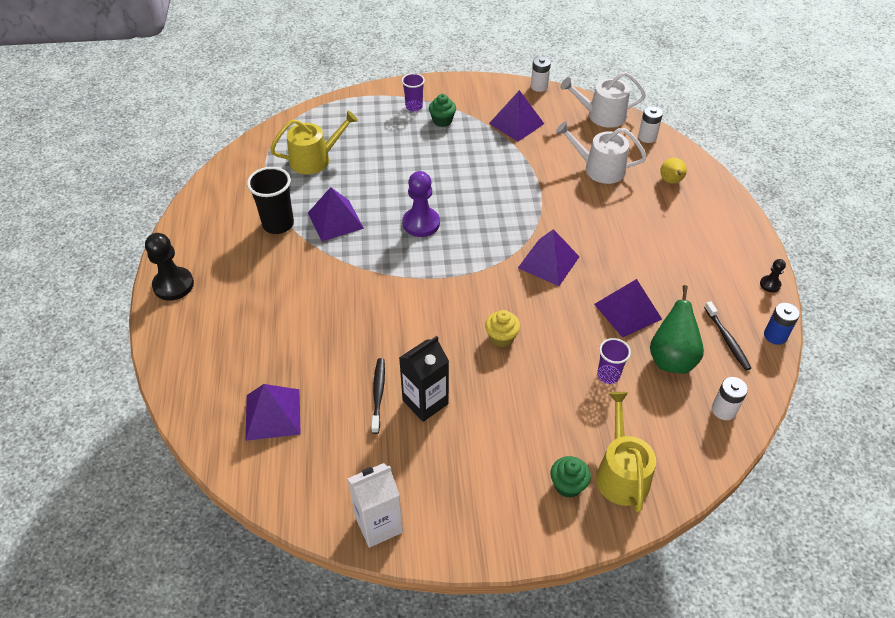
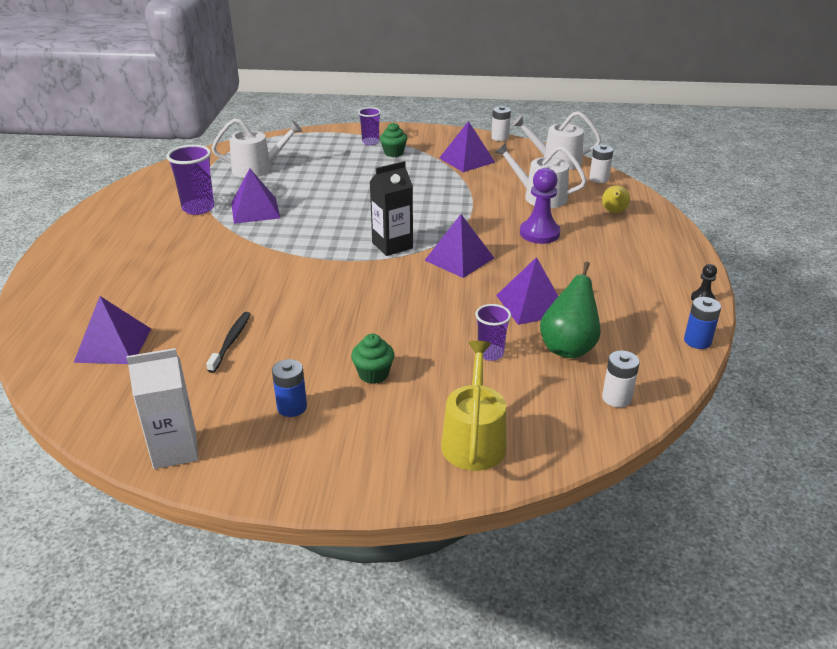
camera: 10 degrees right, 15 degrees down
black pawn [145,233,194,301] -> none
black cup [247,167,294,234] -> purple cup [166,145,214,215]
yellow watering can [270,111,358,175] -> white watering can [212,118,302,178]
black carton [399,336,449,422] -> black carton moved to [370,161,413,256]
purple pawn [402,171,440,237] -> purple pawn moved to [520,168,561,244]
yellow cupcake [485,310,520,347] -> none
green cupcake [551,456,591,498] -> green cupcake moved to [351,334,395,384]
black toothbrush [704,301,751,371] -> none
none -> blue battery [272,359,307,417]

